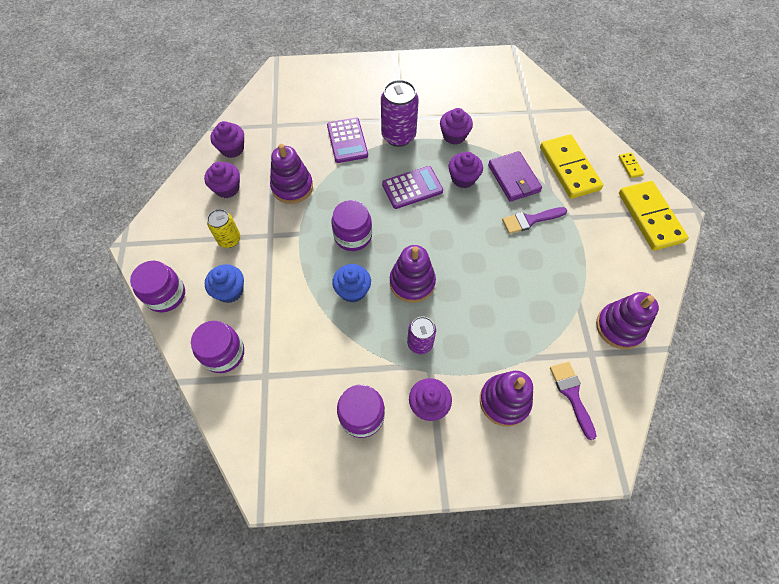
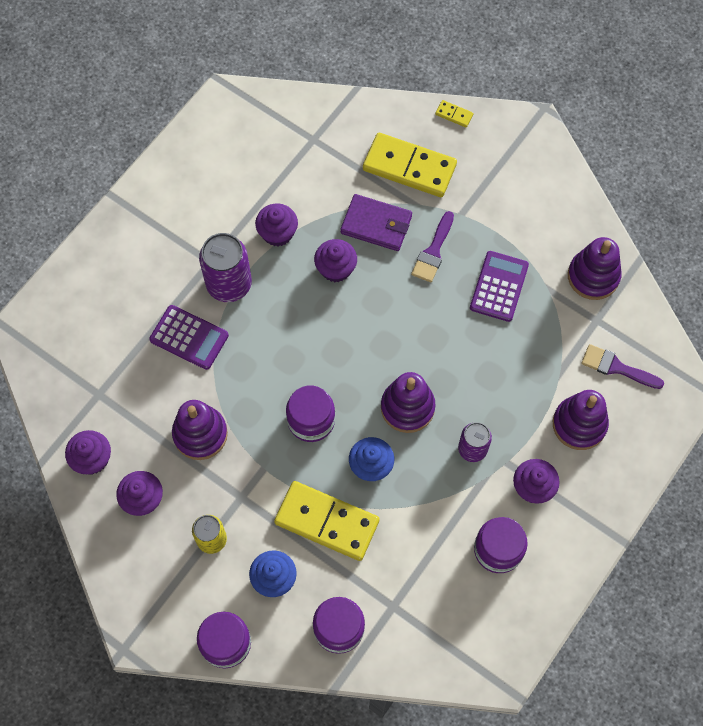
camera: 50 degrees left, 5 degrees up
purple calculator [382,166,443,209] -> purple calculator moved to [470,251,529,322]
yellow domino [619,181,689,251] -> yellow domino moved to [274,481,379,561]

